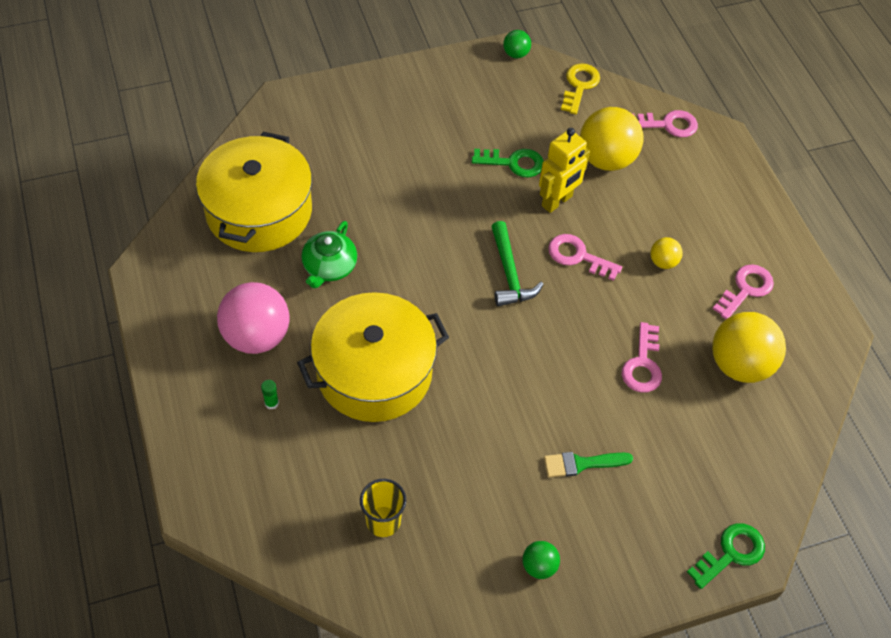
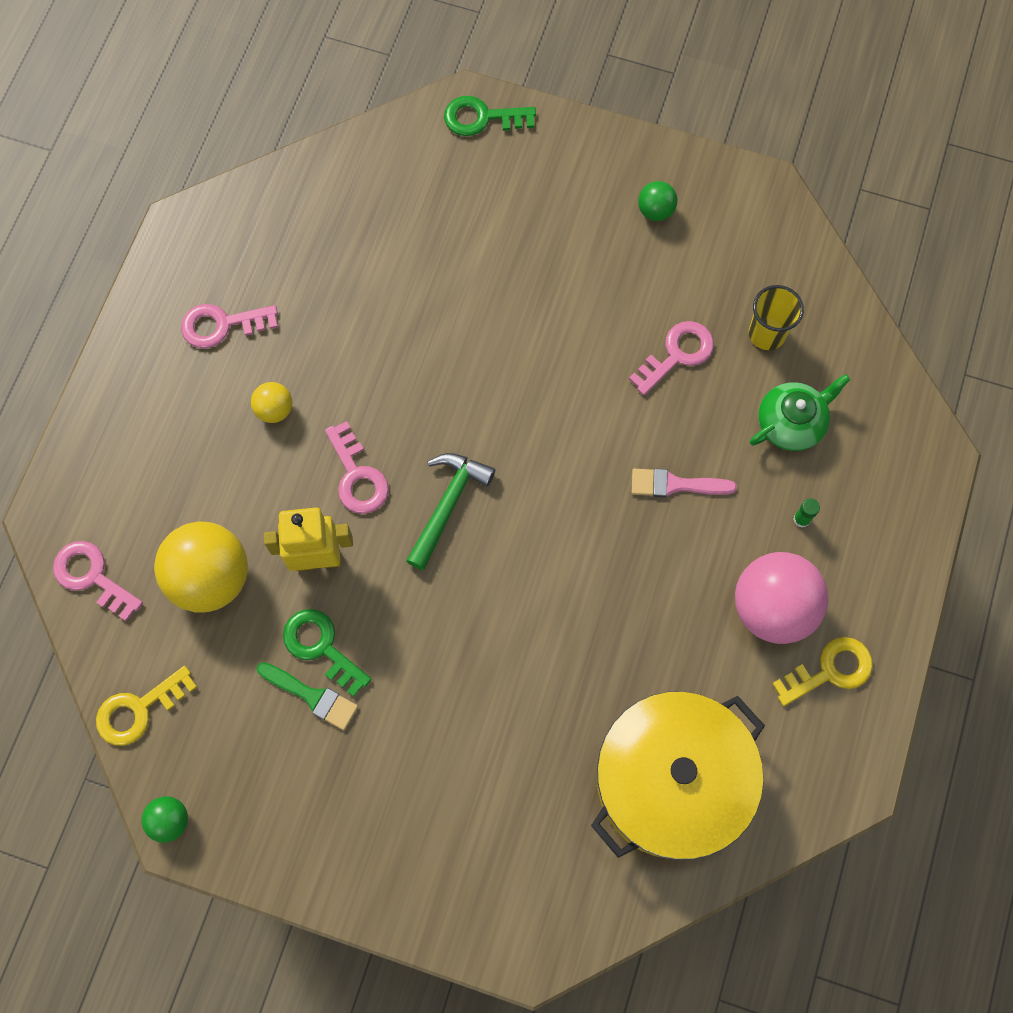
camera: 140 degrees left, 15 degrees up
yellow pot [297,292,449,422] -> pink brush [632,469,737,497]
green teapot [301,221,357,289] -> green teapot moved to [750,374,850,451]
green brush [544,452,633,478] -> green brush moved to [257,662,358,730]
pink key [622,322,662,392] -> pink key moved to [629,321,714,395]
yellow ball [712,312,786,383] -> none
none -> yellow key [772,637,873,706]

